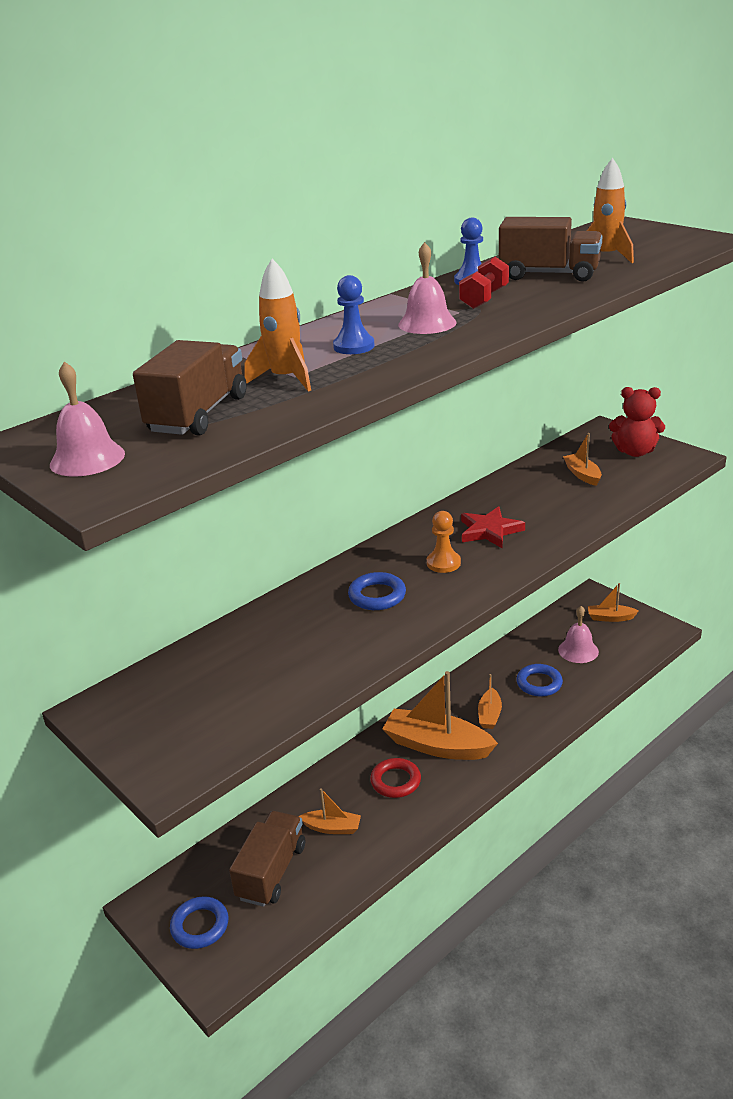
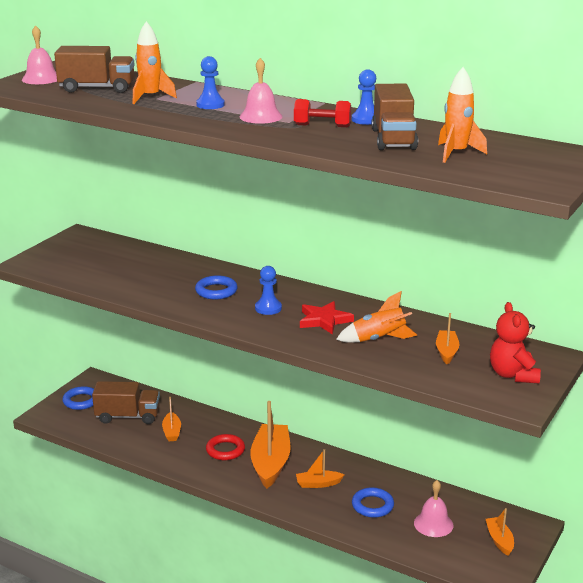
camera: 70 degrees right, 5 degrees down
orange pawn [427,511,461,573] -> blue pawn [255,266,282,315]
orange boat [563,433,602,486] -> orange boat turned 45 degrees counterclockwise [436,313,459,364]
none -> orange rocket [336,291,418,343]

